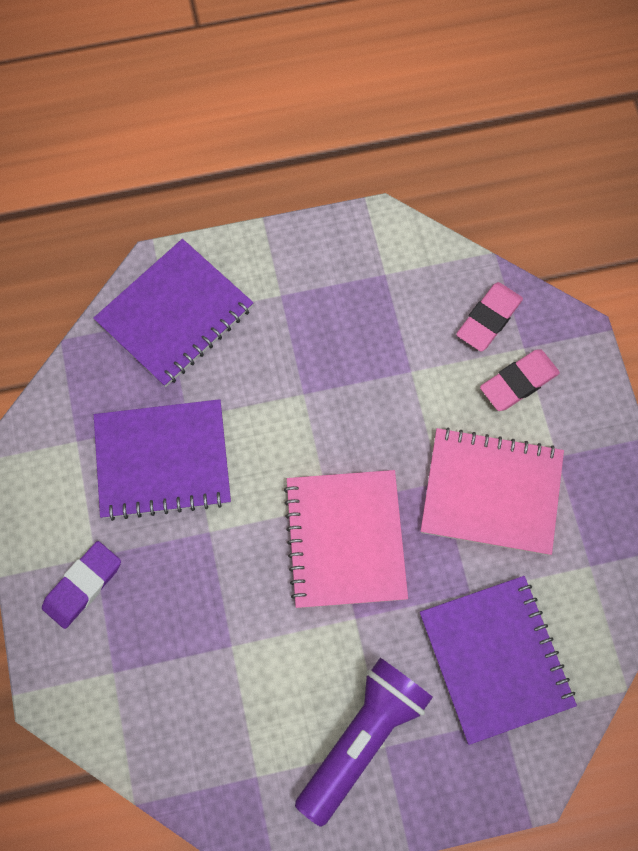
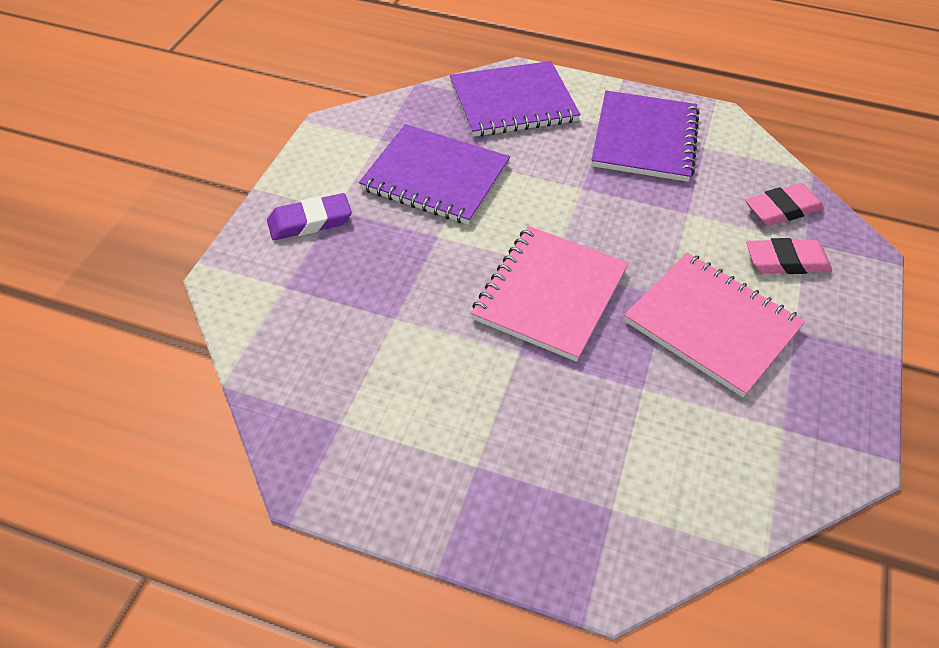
camera: 30 degrees right, 20 degrees down
purple flashlight [295,658,433,827] -> none
purple notebook [420,576,577,745] -> purple notebook moved to [591,91,699,182]

